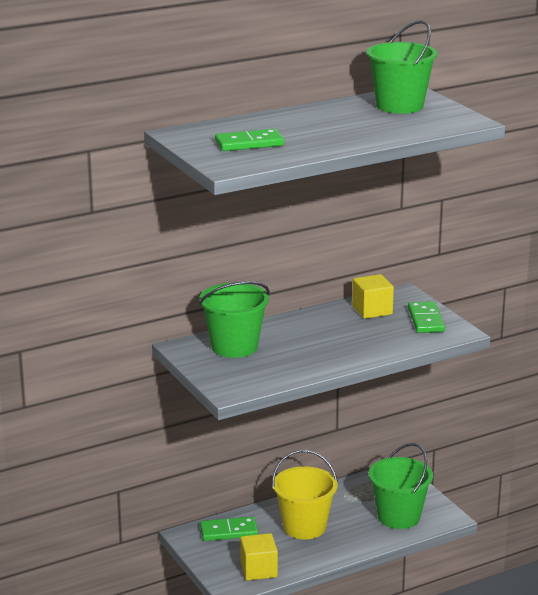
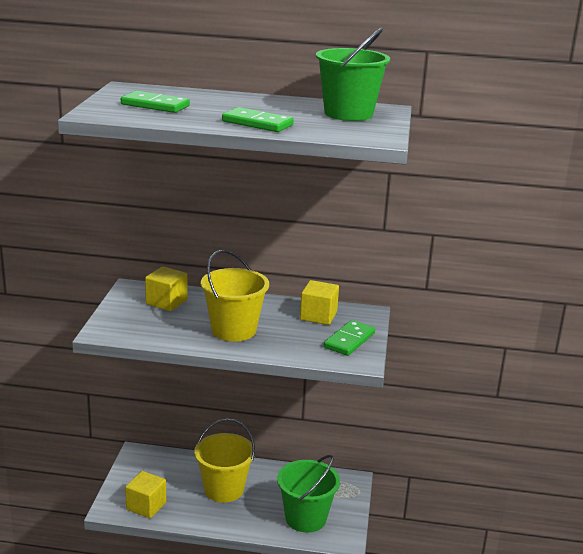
camera: 35 degrees right, 0 degrees up
green bucket [199,281,270,358] -> yellow cube [145,266,187,311]
green domino [200,517,258,541] -> green domino moved to [222,107,294,132]
none -> yellow bucket [201,250,269,342]

